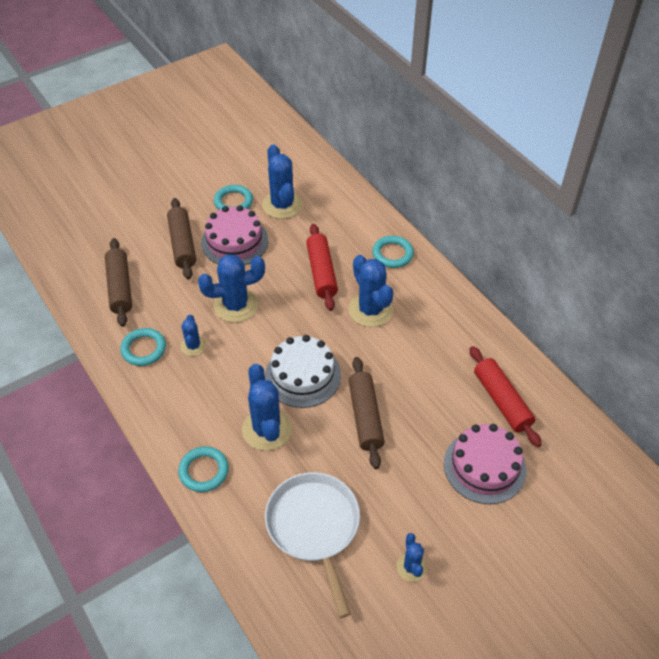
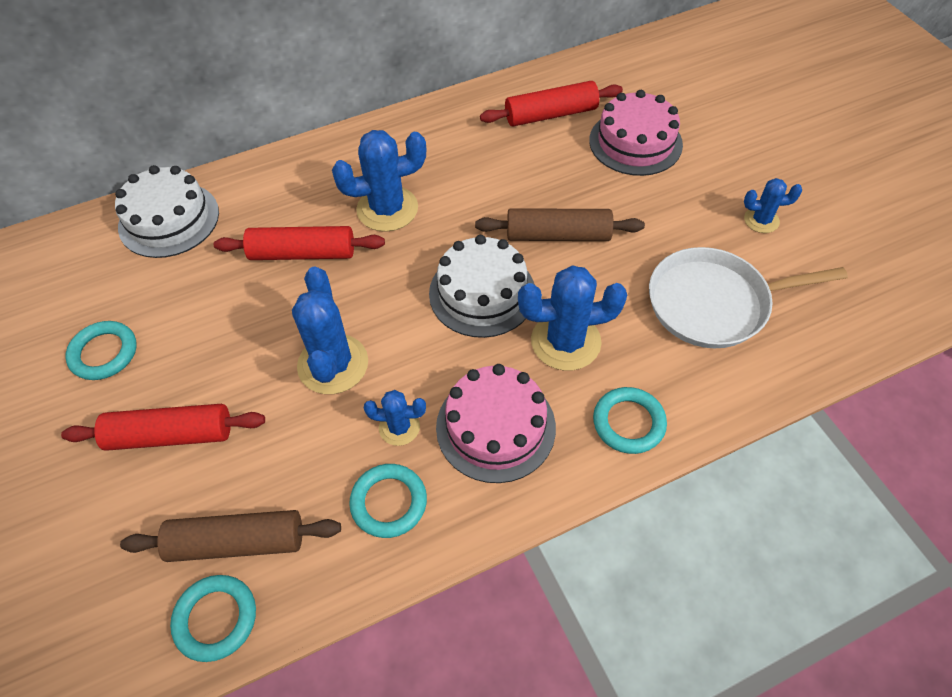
camera: 80 degrees left, 5 degrees up
brown rolling pin [167,198,196,279] -> red rolling pin [61,404,265,451]
pink cake [201,205,268,265] -> pink cake moved to [436,364,556,483]
blue cactus [262,144,303,219] -> none
turquoise ring [372,236,414,268] -> turquoise ring moved to [170,575,256,662]
none -> white cake [115,165,219,258]

